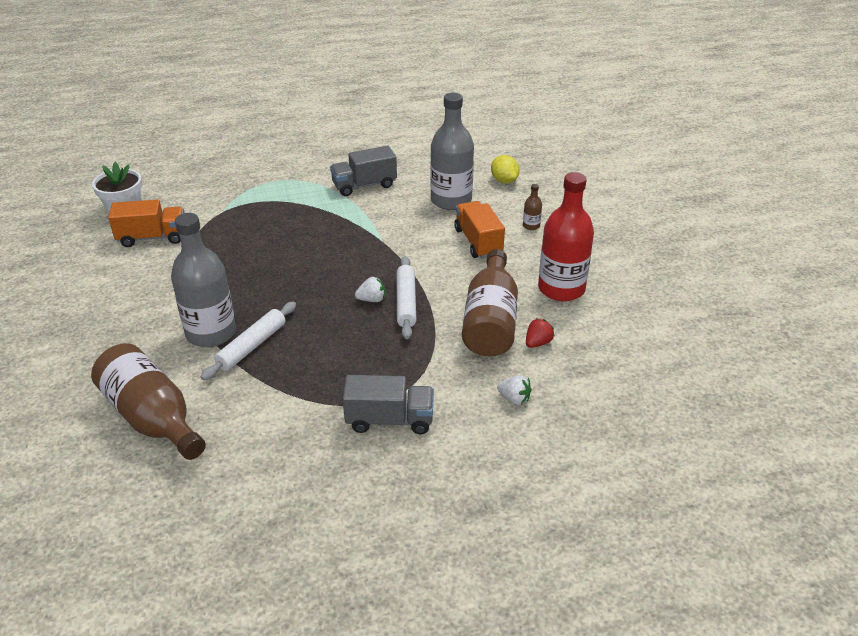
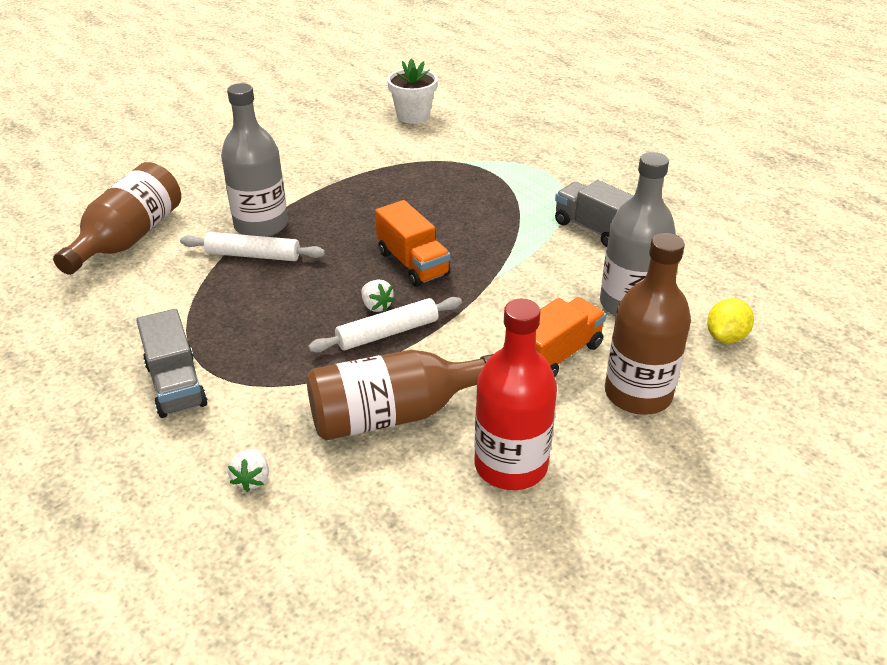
camera: 65 degrees right, 0 degrees up
orange truck [108,199,185,247] -> orange truck moved to [375,200,451,287]
brown bottle [523,184,542,230] -> brown bottle [605,233,691,415], size x2.49
red strawberry [526,318,555,348] -> none

